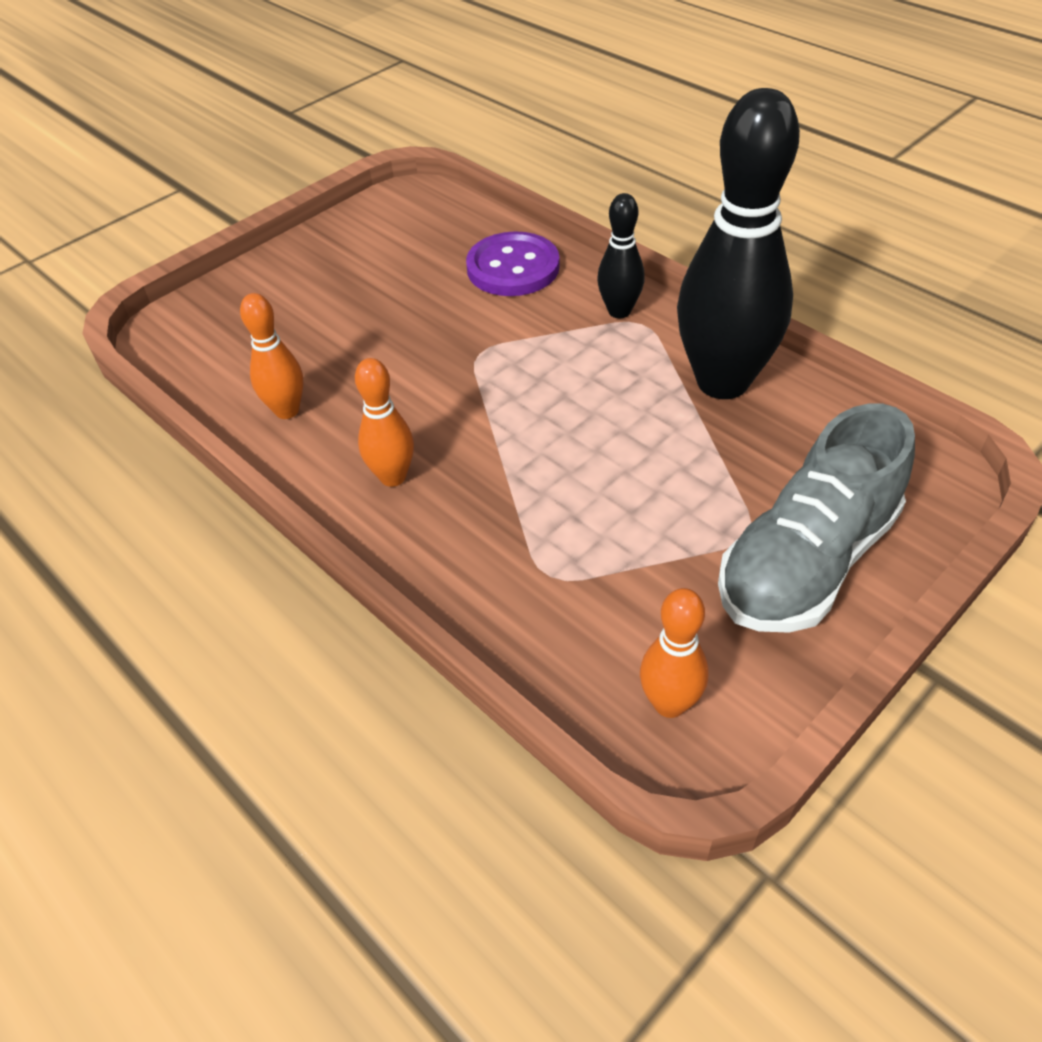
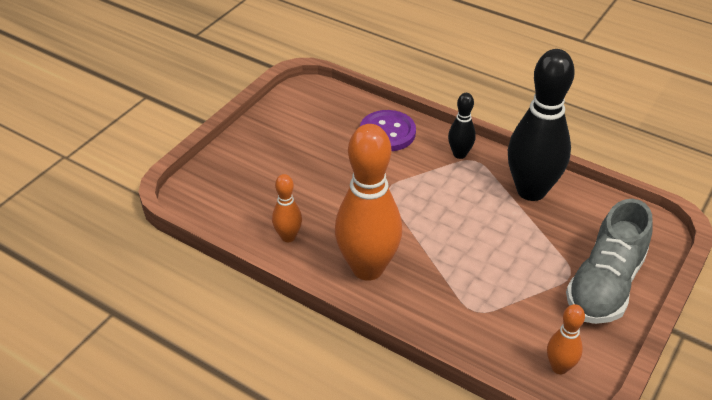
camera: 15 degrees left, 5 degrees down
orange bowling pin [355,358,414,487] -> orange bowling pin [335,124,402,281], size x2.12

